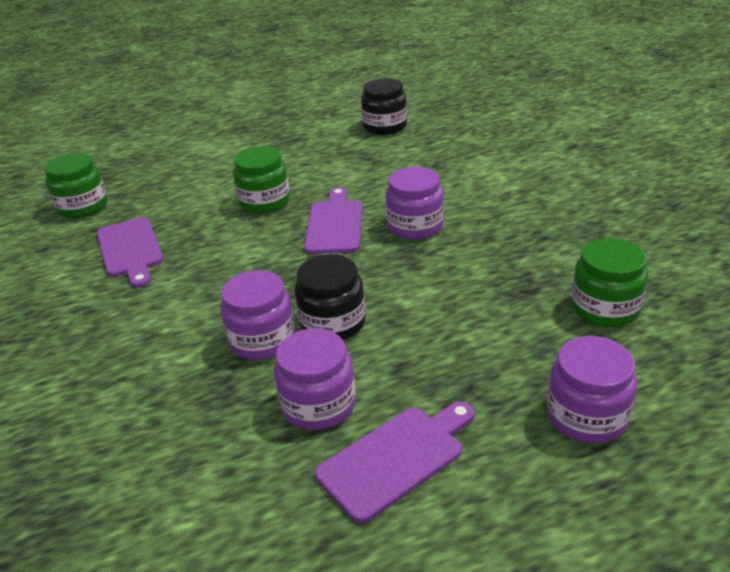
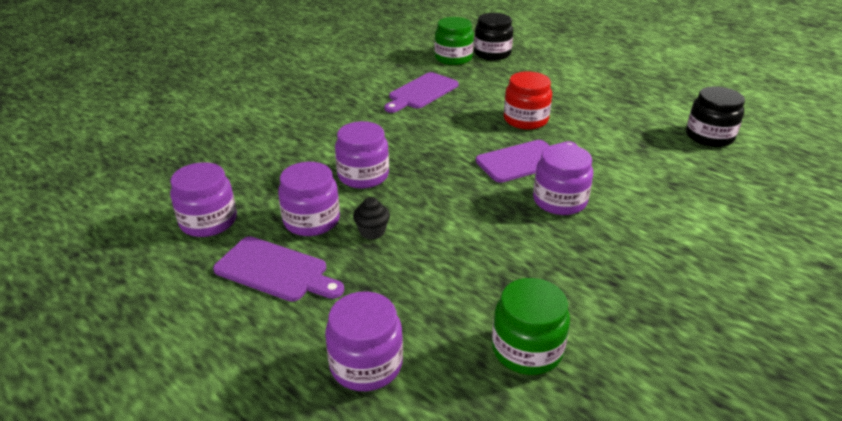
camera: 60 degrees right, 0 degrees up
green jar [233,146,290,213] -> red jar [504,72,552,130]
black jar [295,254,366,340] -> black jar moved to [474,13,513,60]
none -> purple jar [170,162,237,237]
none -> black cupcake [353,197,390,240]

